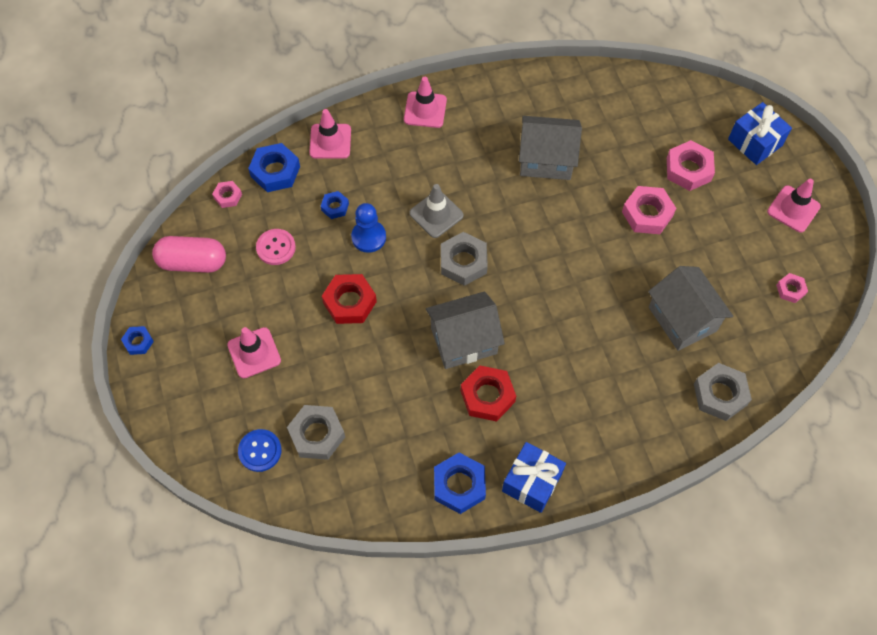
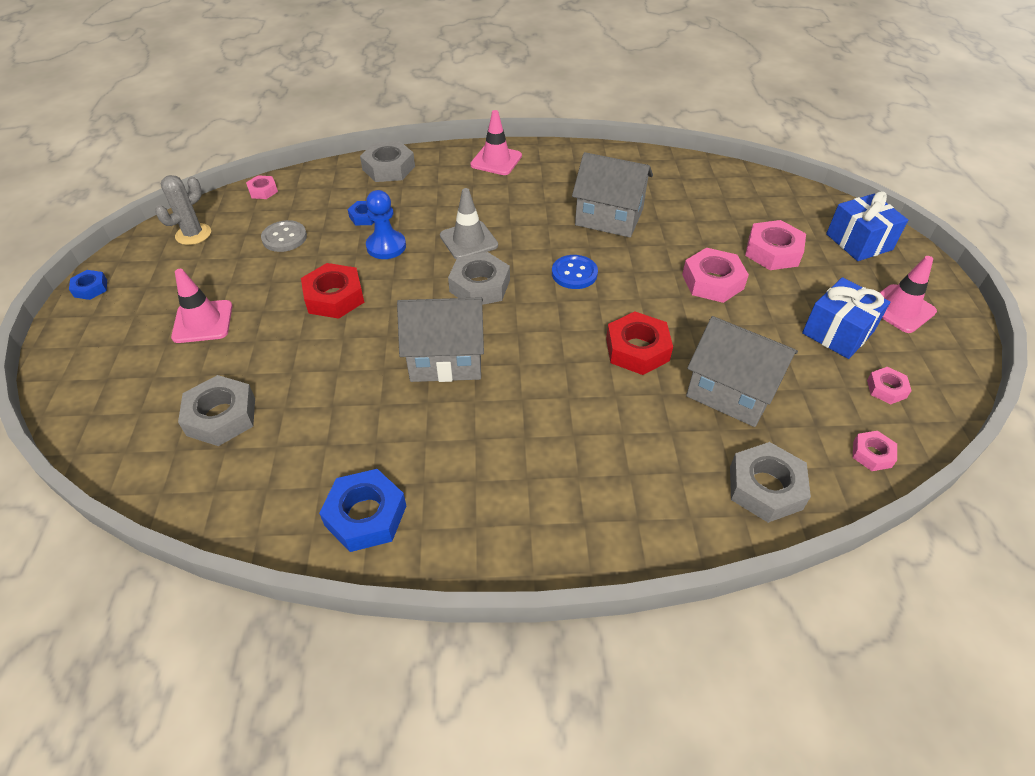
camera: 15 degrees right, 15 degrees down
pink capsule [152,236,226,273] -> grey cactus [155,175,211,245]
blue button [238,429,282,472] -> blue button moved to [552,255,598,289]
blue nut [248,143,300,192] -> none
pink button [256,229,296,265] -> grey button [261,220,307,252]
pink traffic cone [309,109,351,159] -> grey nut [360,141,415,182]
red nut [461,365,516,422] -> red nut moved to [606,312,673,375]
blue gift [502,442,566,513] -> blue gift moved to [802,277,890,359]
grey house [648,266,733,351] -> grey house turned 45 degrees counterclockwise [686,316,798,427]
none -> pink nut [853,431,897,471]

